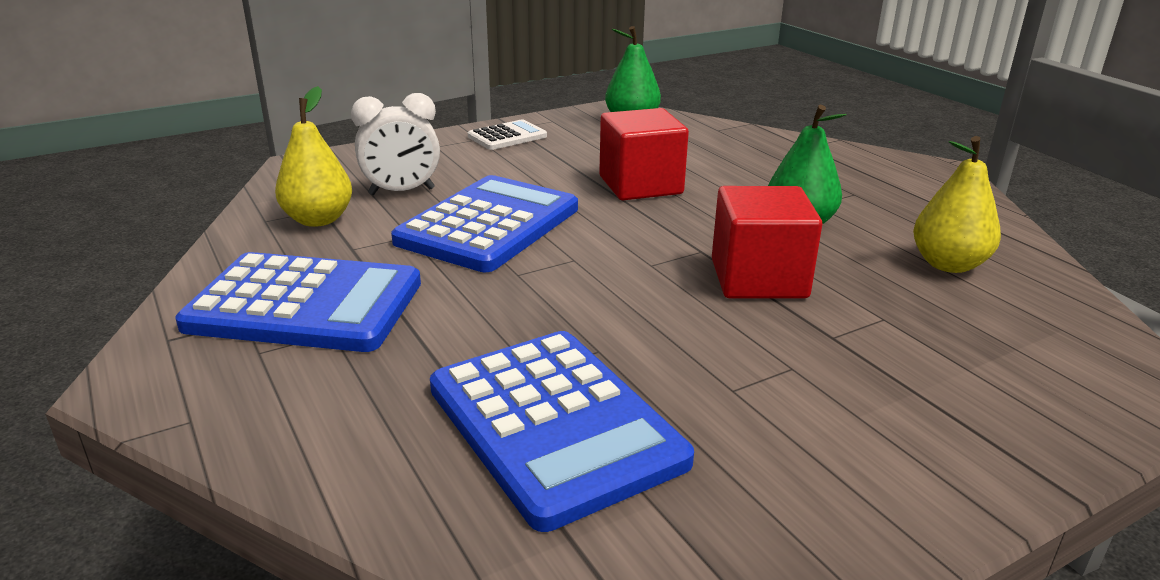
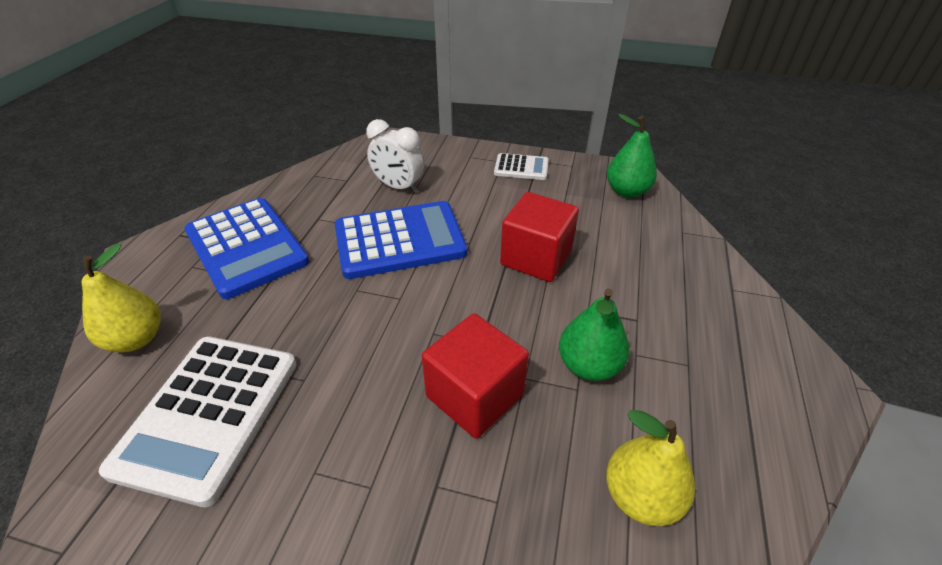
camera: 45 degrees right, 15 degrees up
yellow pear [275,86,352,227] -> yellow pear moved to [82,244,161,352]
blue calculator [430,331,694,532] -> white calculator [99,337,296,507]

